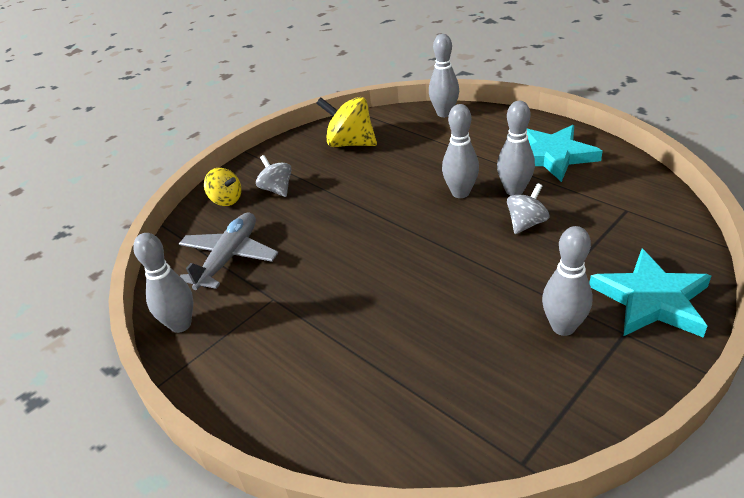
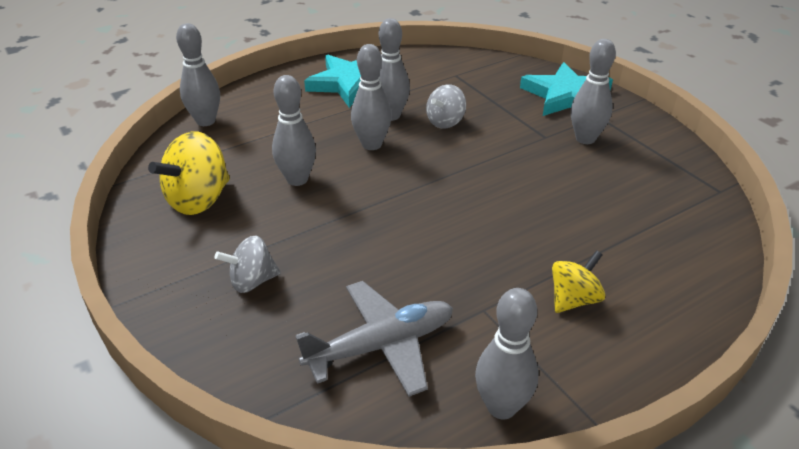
camera: 80 degrees left, 0 degrees up
grey plane [179,213,278,290] -> grey plane turned 120 degrees clockwise [296,281,453,397]
yellow spinning top [204,168,241,206] -> yellow spinning top moved to [552,250,605,313]
grey spinning top [507,183,549,234] -> grey spinning top turned 105 degrees counterclockwise [426,84,466,129]
none -> grey bowling pin [272,75,316,186]

